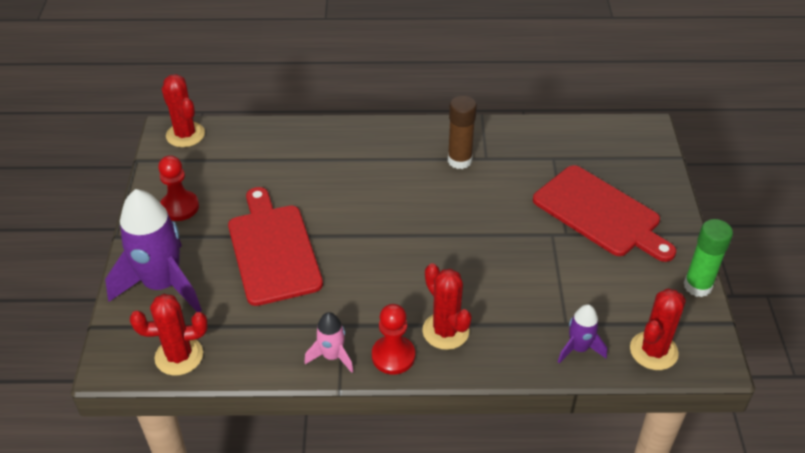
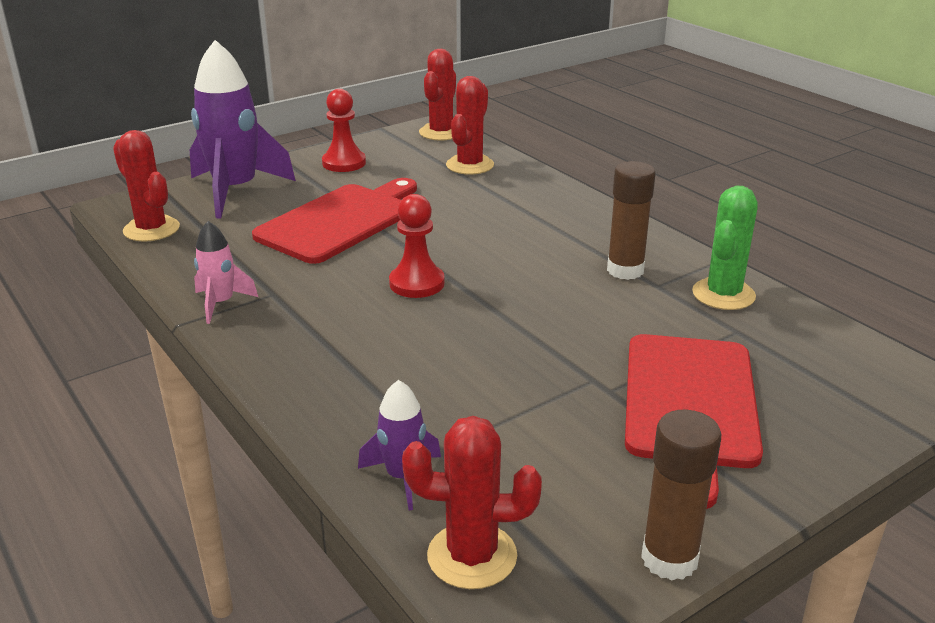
camera: 55 degrees right, 15 degrees down
red pawn [372,304,415,374] -> red pawn moved to [389,194,445,298]
red cactus [422,263,472,350] -> red cactus moved to [446,76,494,175]
green glue stick [684,219,733,297] -> brown glue stick [641,410,721,580]
none -> green cactus [692,186,758,310]

